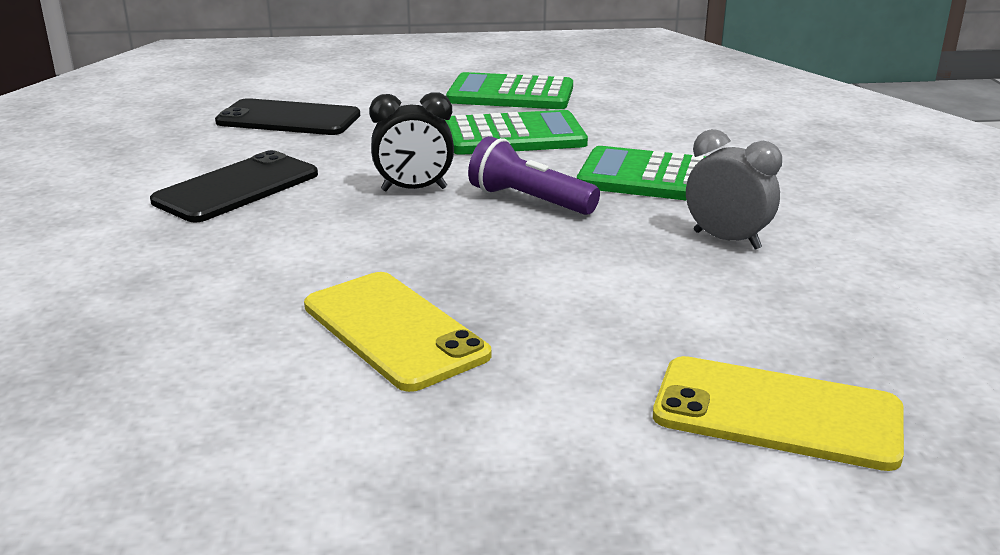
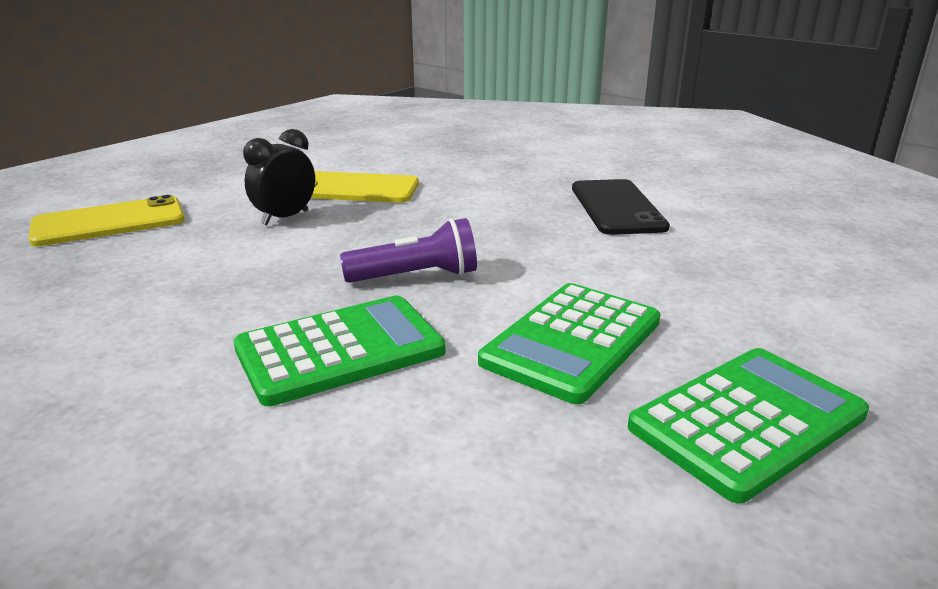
camera: 135 degrees right, 0 degrees up
black phone [215,98,360,135] -> none
black clock [369,92,454,191] -> black clock moved to [243,129,315,226]
grey clock [686,129,782,250] -> none

